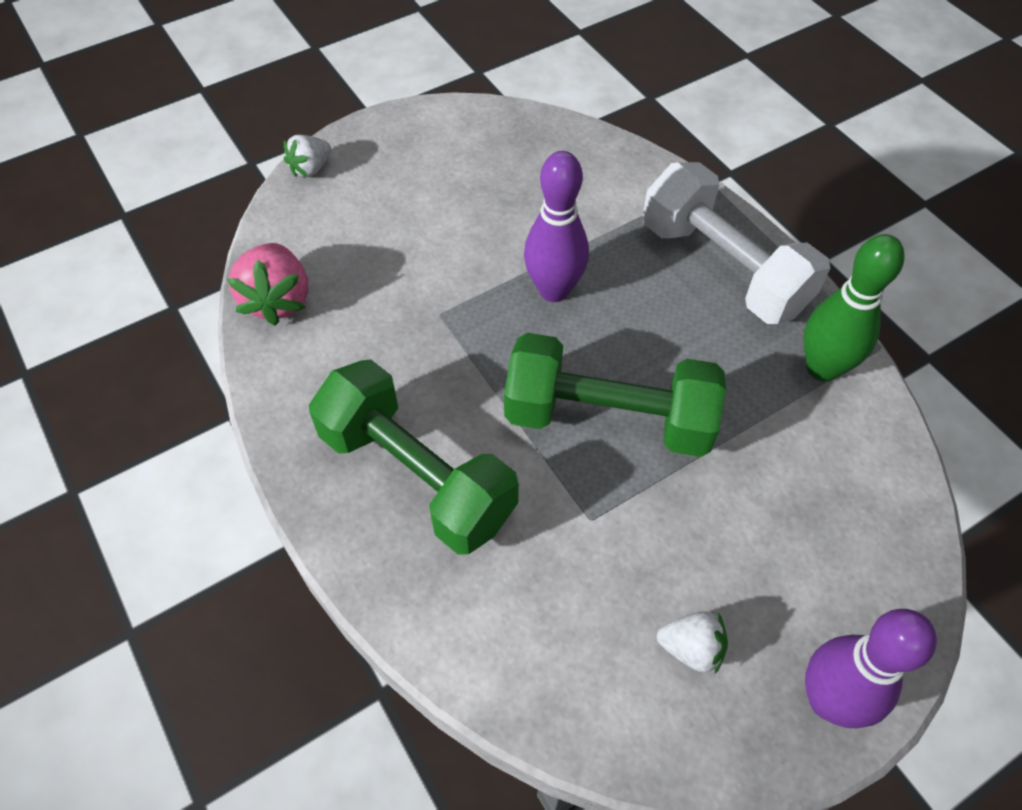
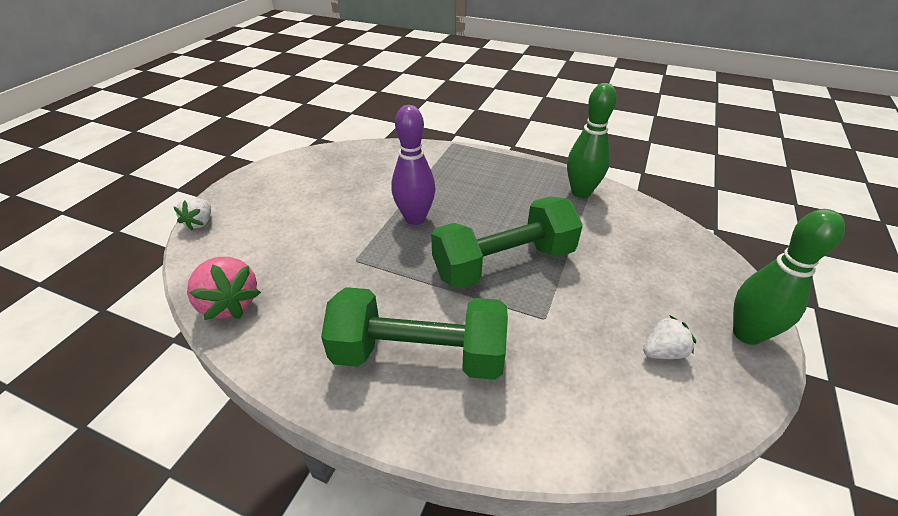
camera: 35 degrees left, 15 degrees down
white dumbbell [643,162,830,324] -> none
purple bowling pin [805,609,937,728] -> green bowling pin [733,209,845,345]

